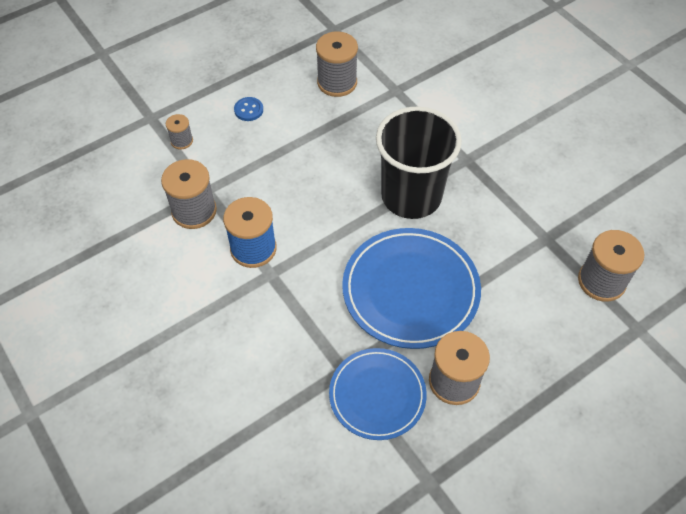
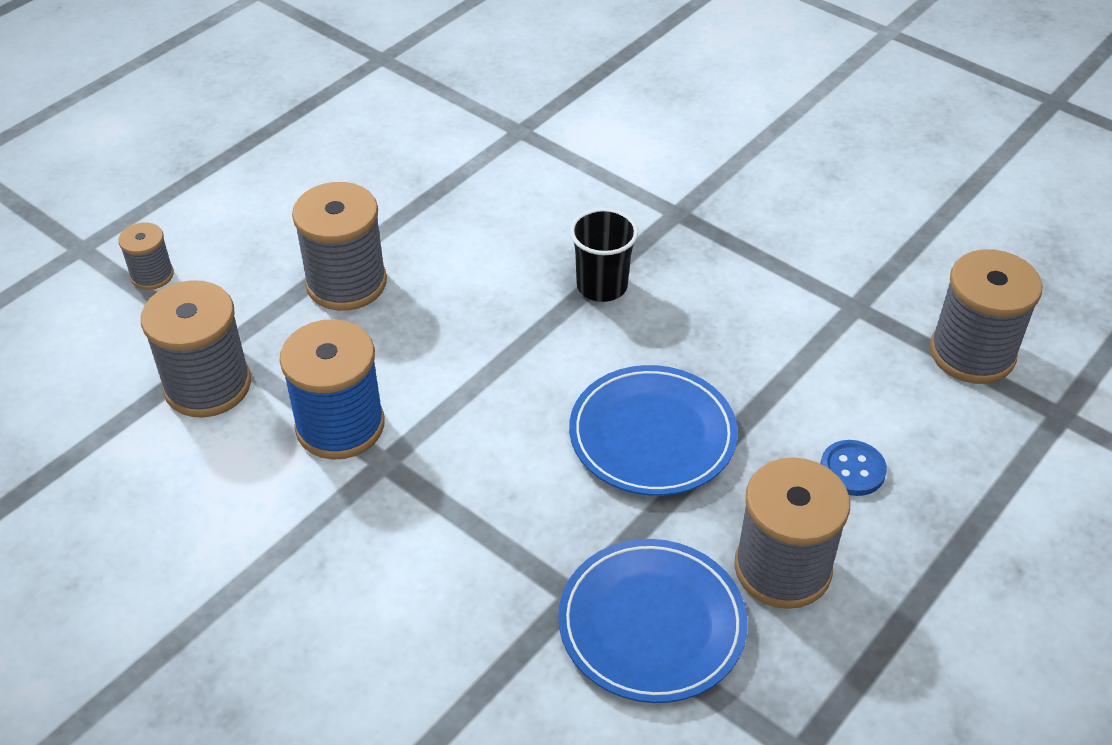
camera: 15 degrees left, 10 degrees down
blue button [234,97,263,121] -> blue button moved to [820,440,887,496]
grey spool [316,32,358,97] -> grey spool moved to [292,182,387,311]
blue plate [342,228,481,349] -> blue plate [569,365,738,496], size x0.65
black cup [376,106,462,219] -> black cup [570,208,638,302], size x0.46

